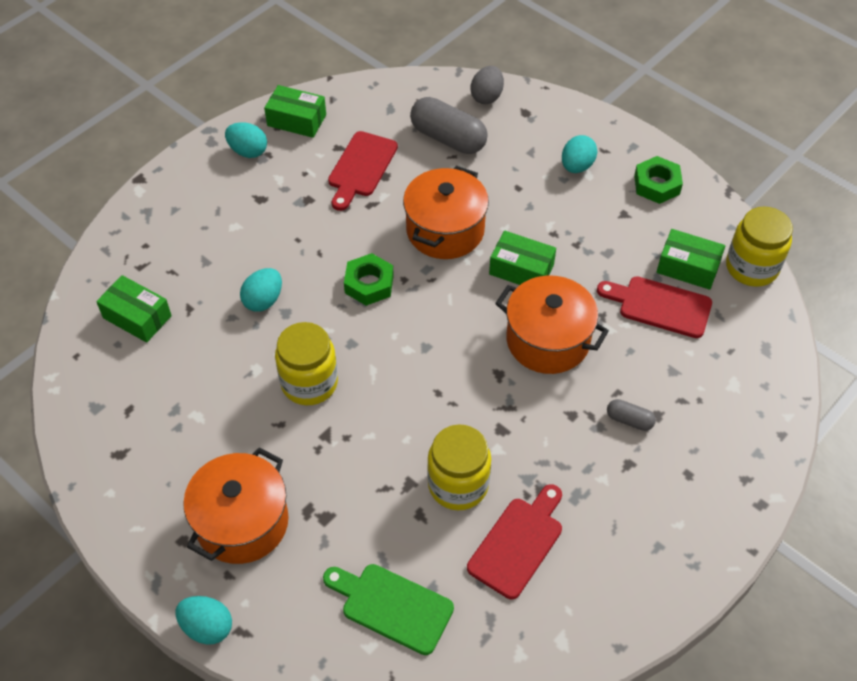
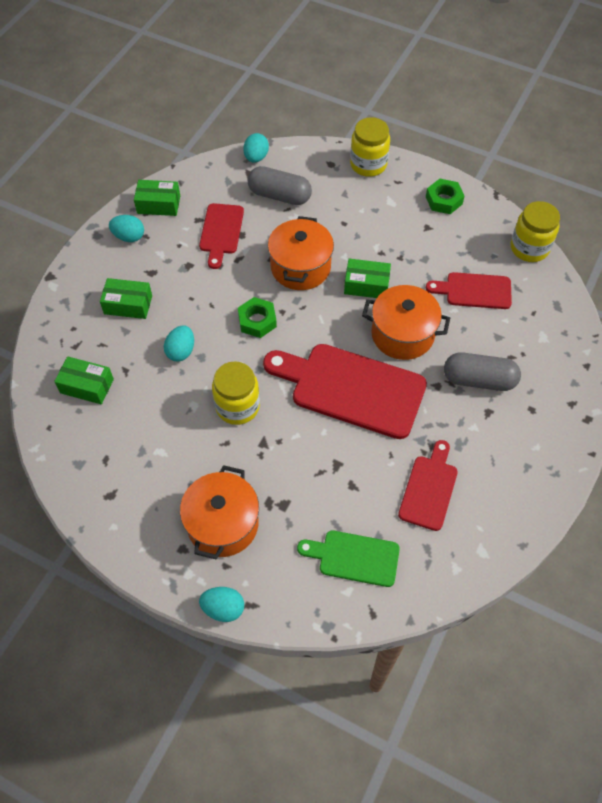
camera: 15 degrees left, 5 degrees up
yellow jar [427,425,491,510] -> yellow jar moved to [350,117,390,177]
grey egg [470,66,504,104] -> none
turquoise egg [562,135,597,173] -> turquoise egg moved to [243,133,269,163]
grey capsule [607,399,656,431] -> grey capsule [444,352,521,391], size x2.04
green box [657,229,726,290] -> green box moved to [100,278,152,319]
none -> red cutting board [263,344,427,439]

